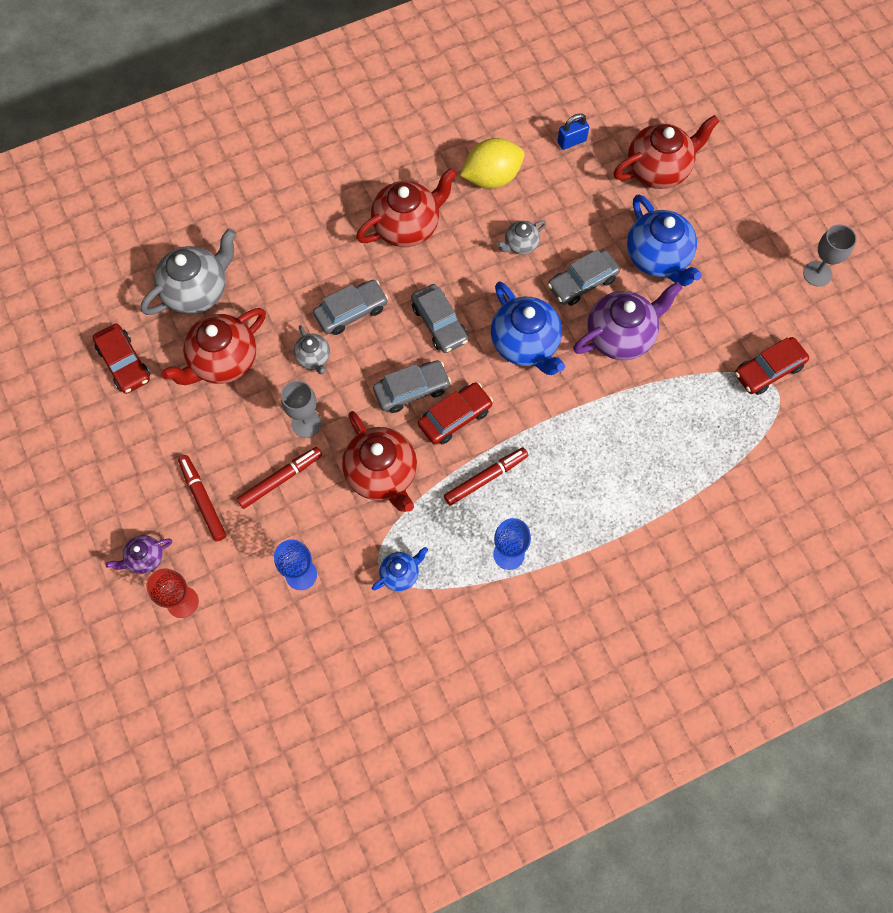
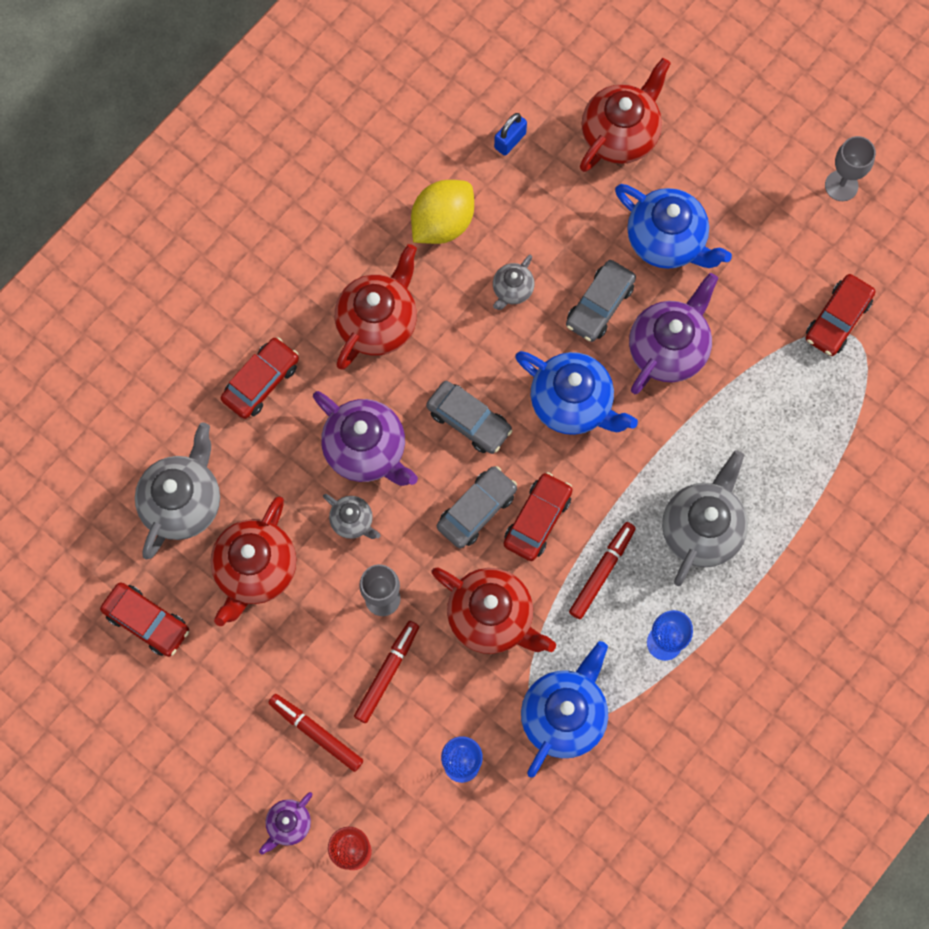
camera: 25 degrees left, 5 degrees up
grey car [313,280,388,335] -> purple teapot [313,391,418,486]
blue teapot [372,547,428,591] -> blue teapot [521,641,608,777], size x1.95
none -> red car [221,337,299,419]
none -> grey teapot [662,450,748,586]

